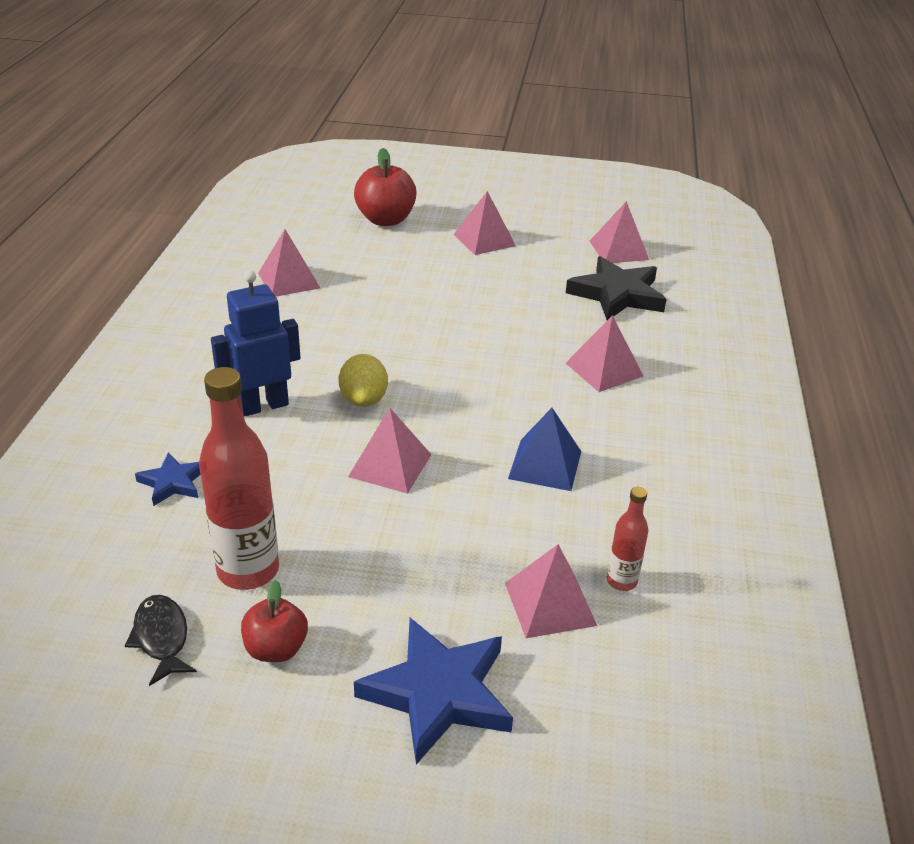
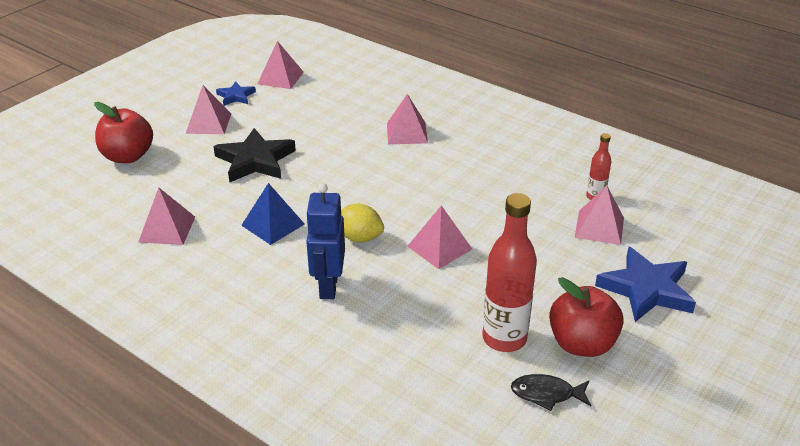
camera: 60 degrees left, 0 degrees up
blue star [135,452,201,506] -> blue star moved to [216,81,256,106]
red apple [241,580,308,662] -> red apple [549,277,624,357], size x1.62
blue pyramid [508,408,581,491] -> blue pyramid moved to [241,183,304,245]
black star [566,256,667,320] -> black star moved to [213,128,296,183]

